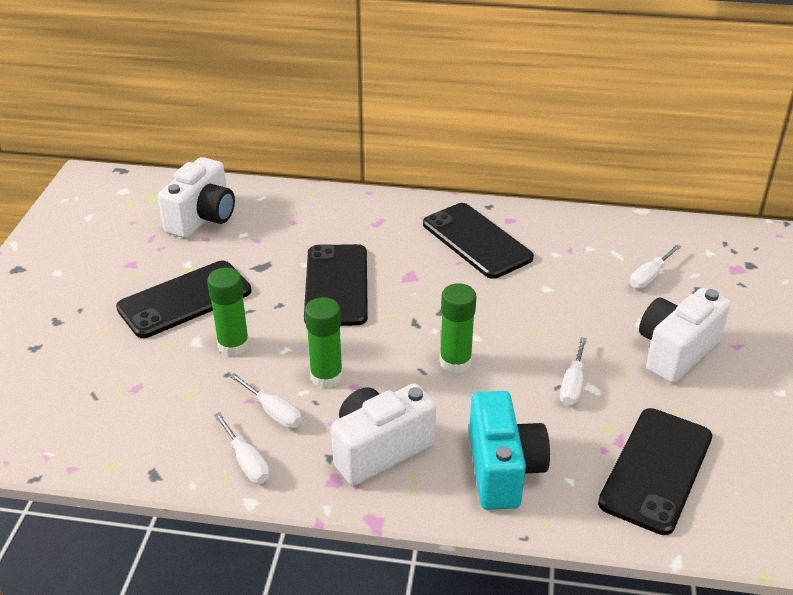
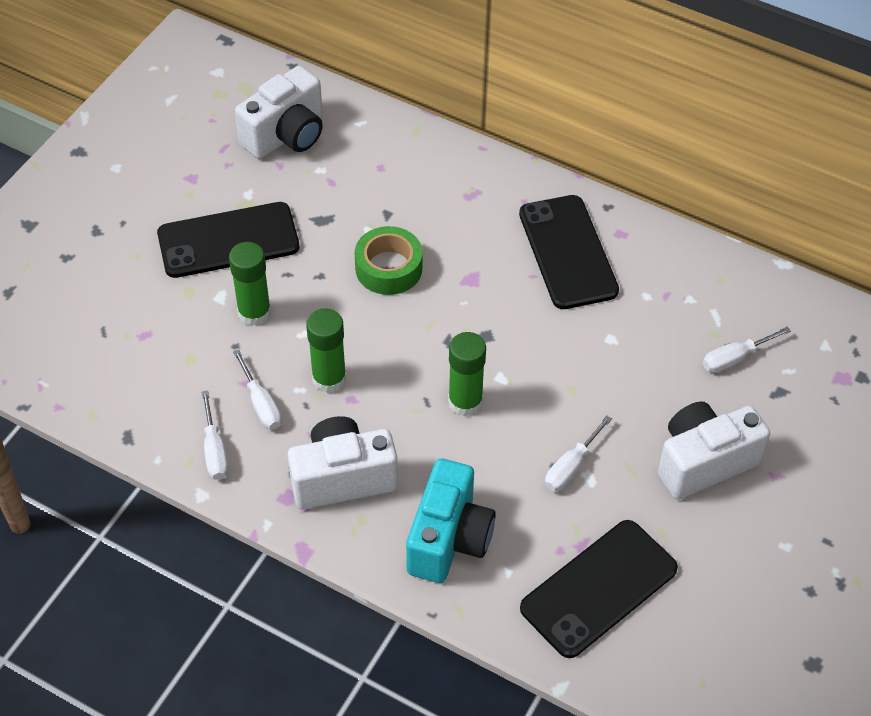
camera: 20 degrees right, 15 degrees up
black phone [304,244,368,326] -> green tape [355,226,423,295]

